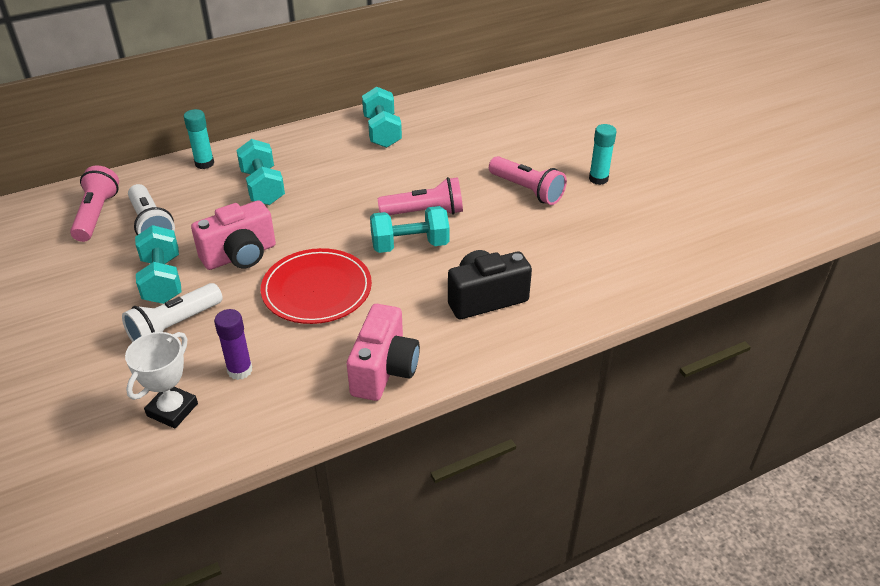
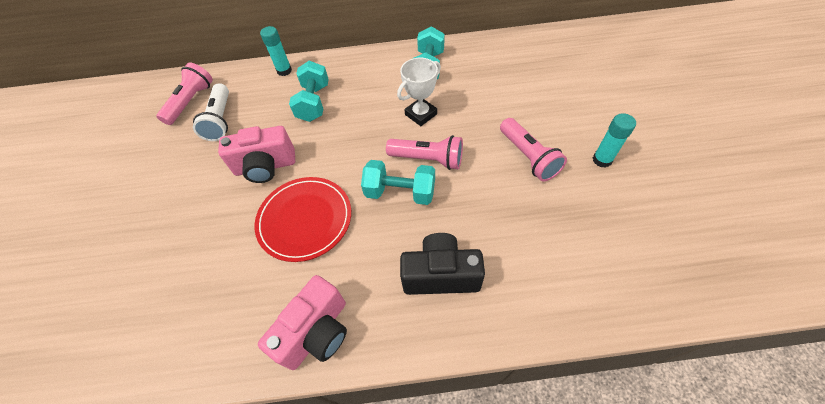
camera: 25 degrees right, 15 degrees up
white flashlight [122,283,223,342] -> none
white trophy [125,332,198,429] -> white trophy moved to [397,58,441,126]
turquoise dumbbell [135,225,181,304] -> none
purple glue stick [214,309,252,380] -> none

